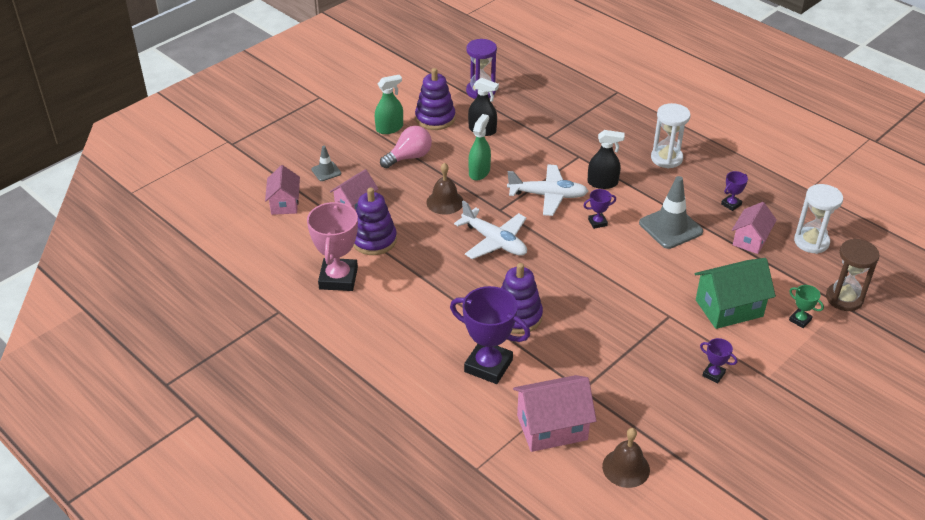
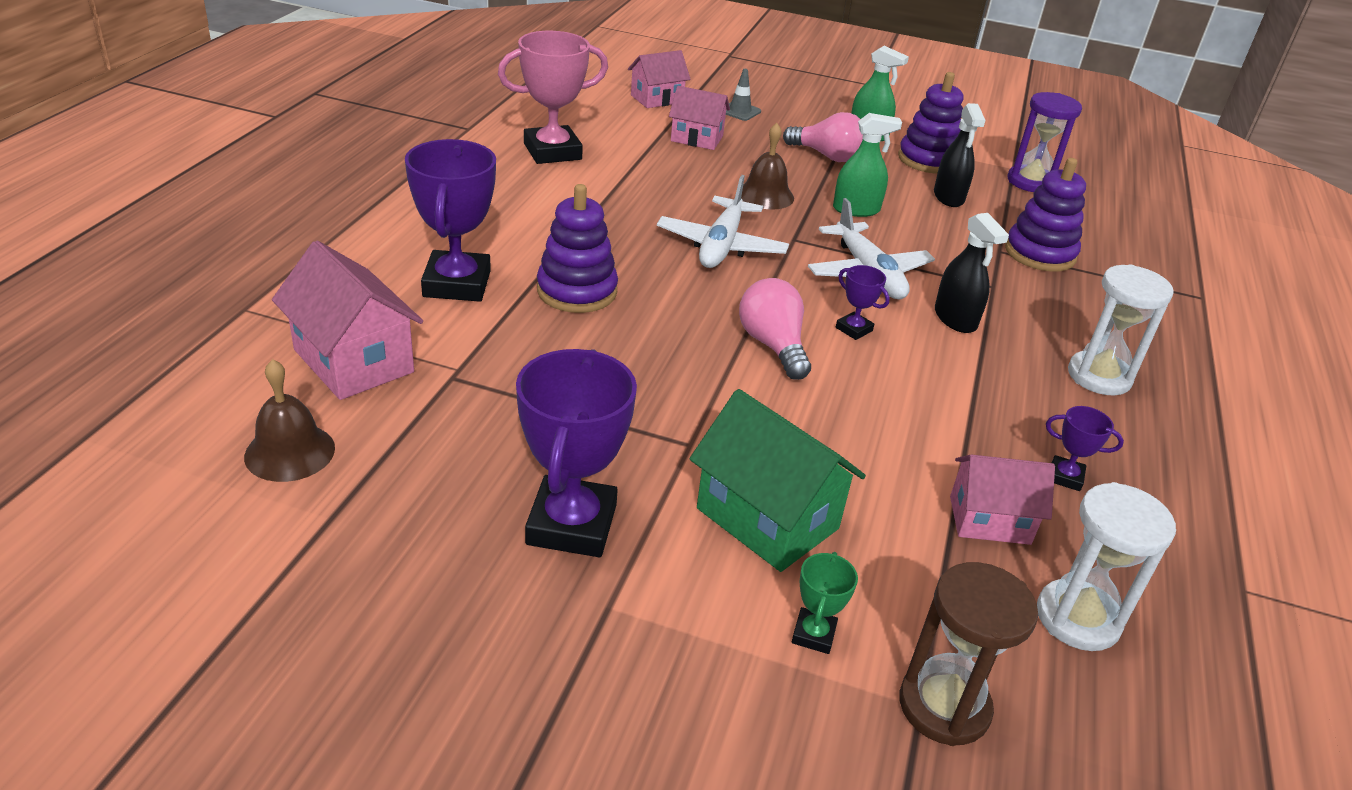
camera: 60 degrees right, 5 degrees down
purple stacking toy [353,188,397,255] -> purple stacking toy moved to [1005,158,1086,272]
grey traffic cone [639,176,703,249] -> none
purple trophy [700,338,737,383] -> purple trophy [516,349,637,557], size x2.16
none -> pink light bulb [739,278,811,380]

